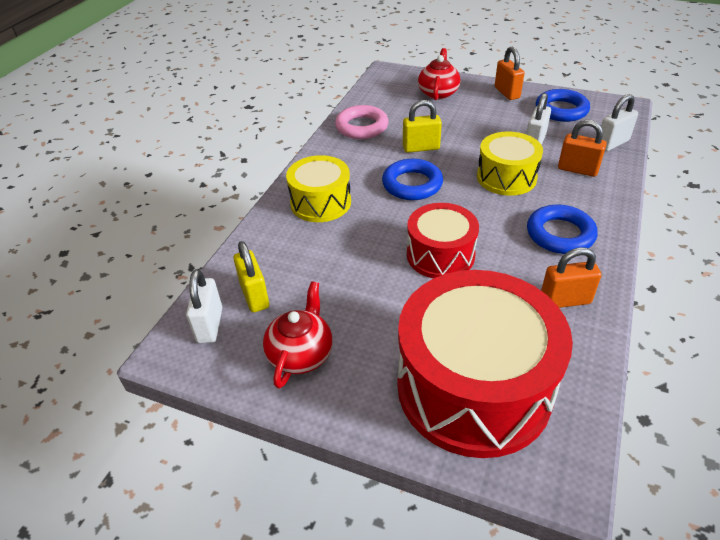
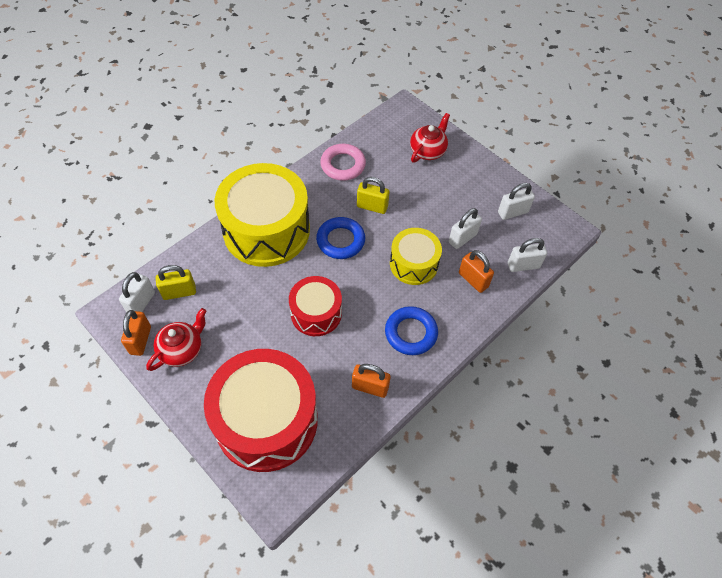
camera: 20 degrees right, 15 degrees up
yellow padlock [233,241,269,313] -> yellow padlock turned 75 degrees clockwise [156,265,196,300]
yellow drum [286,155,351,222] -> yellow drum [214,163,310,267], size x1.82
orange padlock [495,47,525,100] -> orange padlock moved to [121,310,151,356]
blue ring [536,89,590,122] -> white padlock [498,183,535,220]

